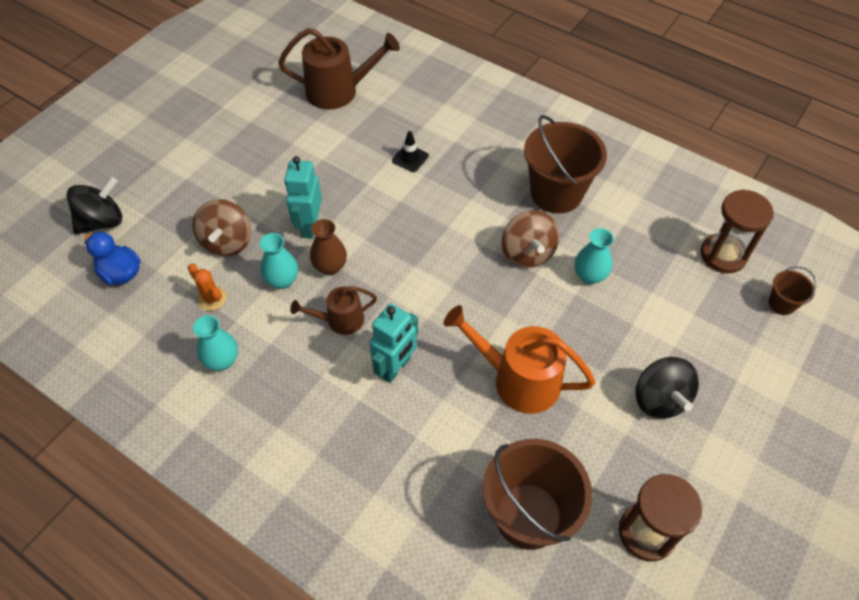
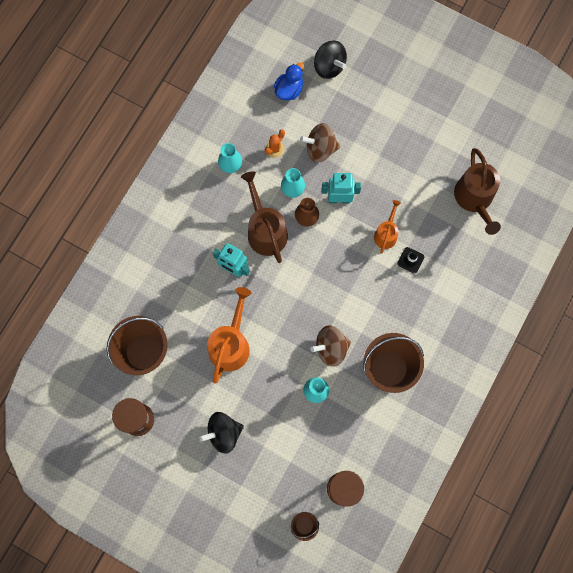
camera: 85 degrees right, 20 degrees up
brown watering can [290,286,377,335] -> brown watering can [241,171,288,263], size x1.72
none -> orange watering can [374,200,401,253]

